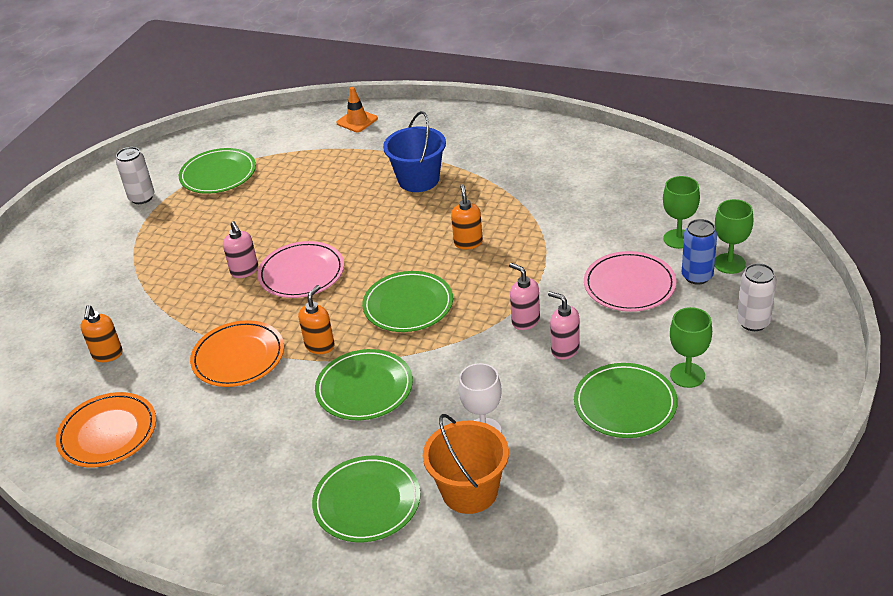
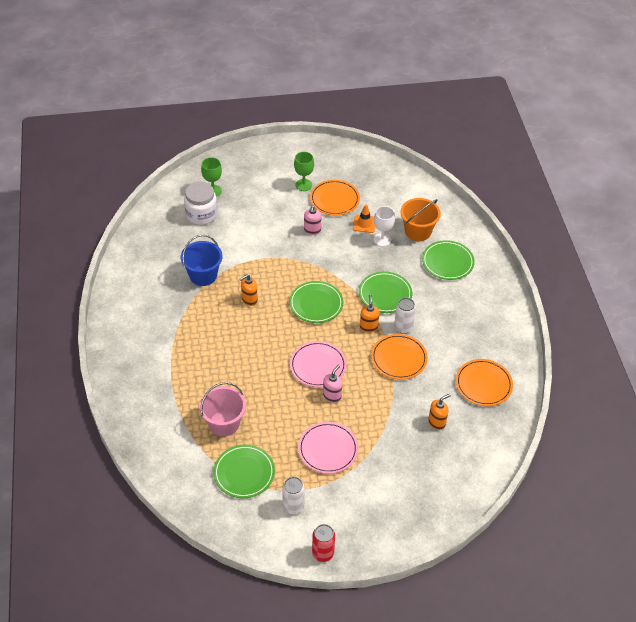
camera: 125 degrees left, 10 degrees up
orange soap dispenser [298,285,335,354] -> orange soap dispenser turned 90 degrees clockwise [360,294,380,333]
orange traffic cone [336,87,378,132] -> orange traffic cone moved to [353,204,375,233]
blue bucket [383,111,446,192] -> blue bucket moved to [181,235,222,286]
pink soap dispenser [509,263,540,330] -> none
green plate [574,363,678,438] -> orange plate [310,180,360,216]
pink plate [584,251,676,312] -> pink plate moved to [298,422,358,474]
green goblet [663,176,700,249] -> white jar [184,182,217,225]
blue can [682,219,717,285] -> none
white can [737,263,776,331] -> white can moved to [394,298,416,334]
none -> pink bucket [199,382,246,436]
none -> red can [312,524,335,562]

